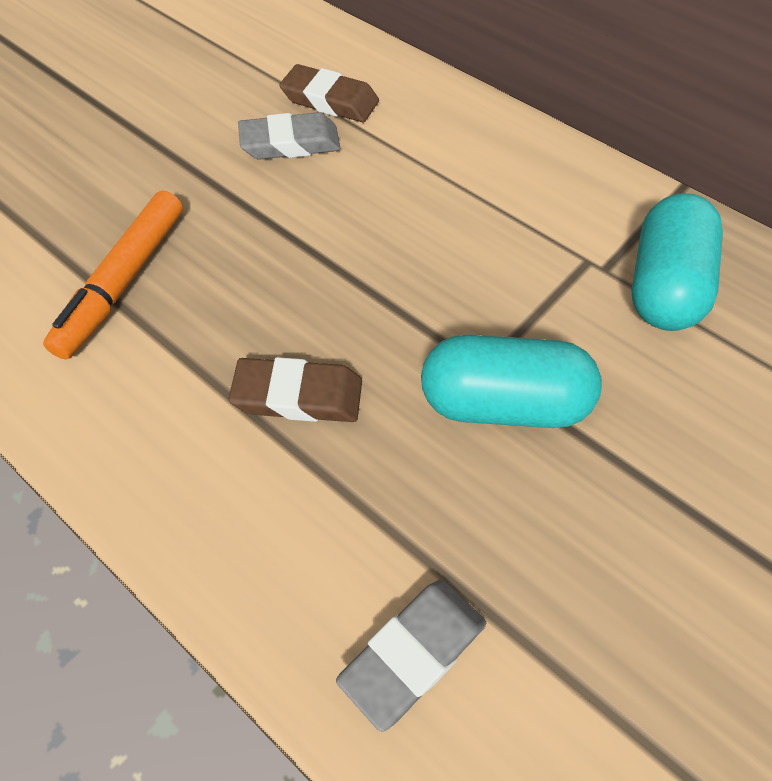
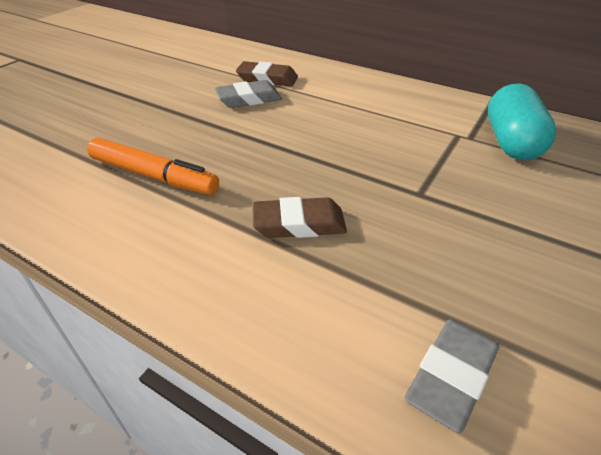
camera: 10 degrees left, 15 degrees down
orange marker [43,191,183,360] -> orange marker turned 75 degrees counterclockwise [87,138,219,195]
turquoise capsule [421,335,602,428] -> none

